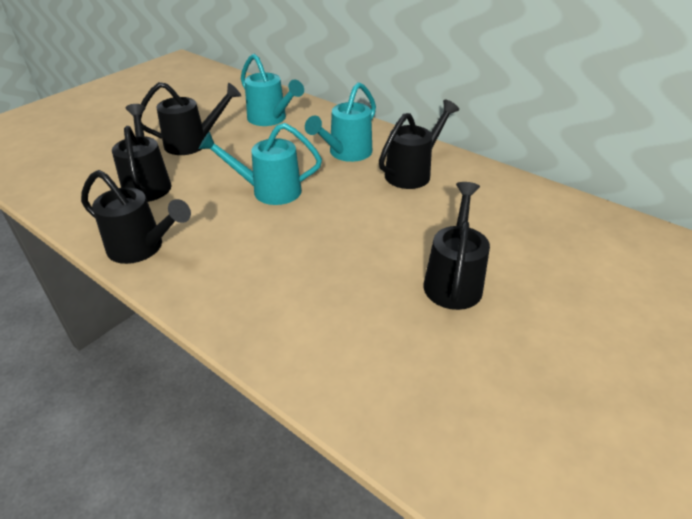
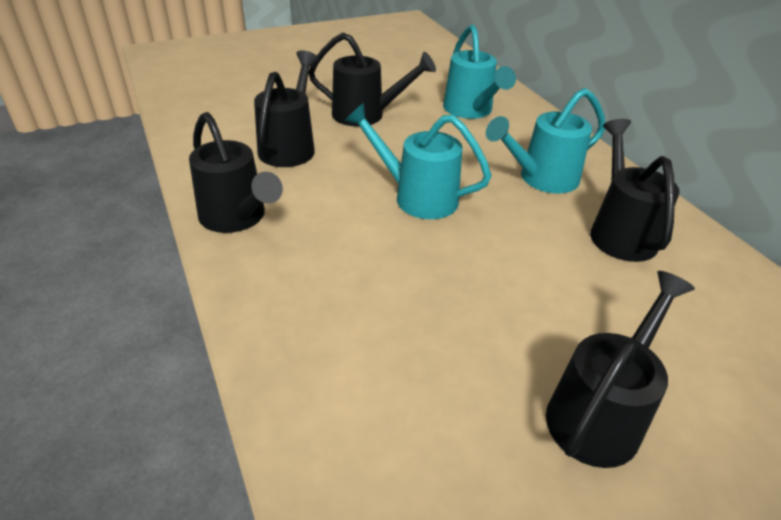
camera: 25 degrees right, 0 degrees up
black watering can [379,100,459,189] -> black watering can turned 75 degrees counterclockwise [590,119,680,262]

